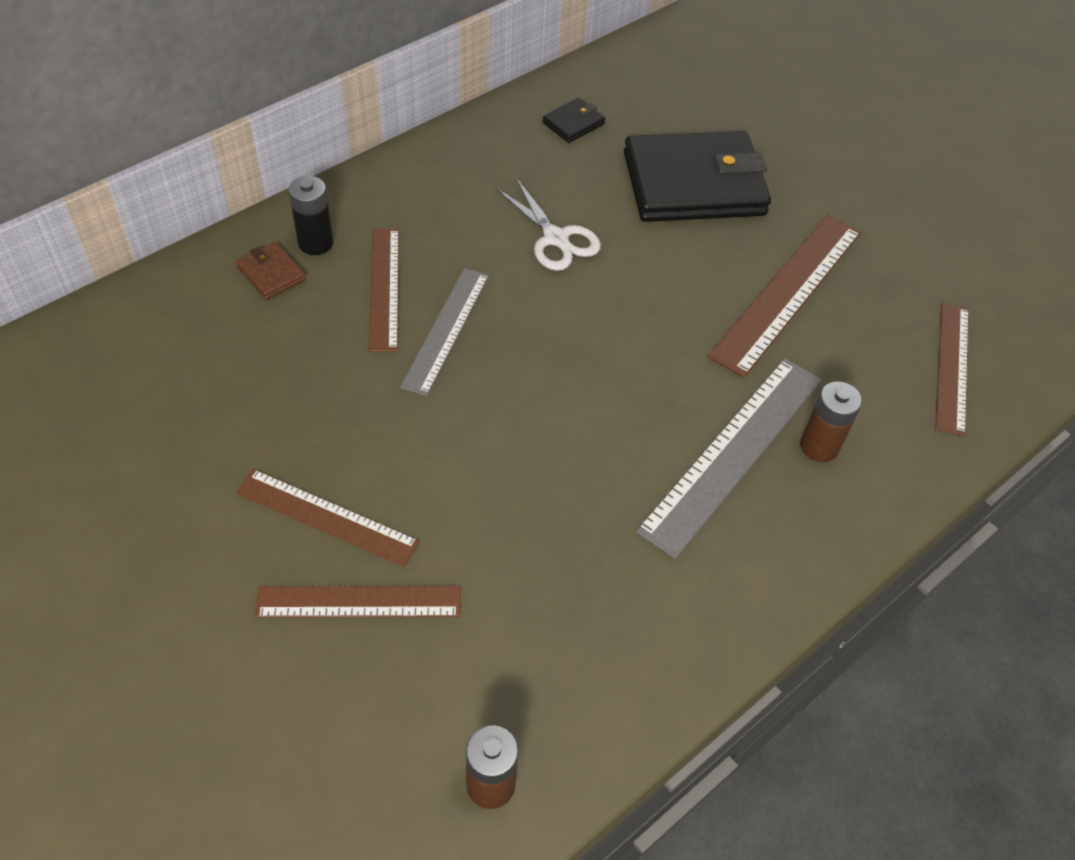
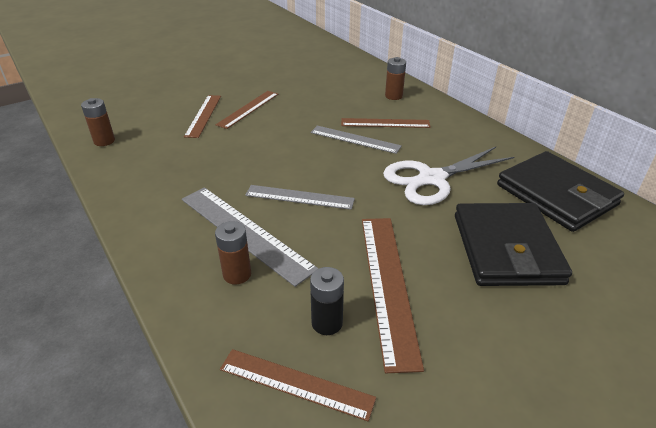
camera: 100 degrees right, 15 degrees down
brown wallet [236,242,306,300] -> brown battery [385,57,406,100]
black battery [288,176,334,255] -> black battery moved to [310,267,344,335]
white scissors [496,178,601,271] -> white scissors [383,147,514,205], size x1.61
black wallet [542,98,605,143] -> black wallet [497,151,624,232], size x2.47
brown ruler [707,215,861,378] -> brown ruler turned 45 degrees clockwise [362,218,424,373]
none -> grey ruler [245,185,355,210]

